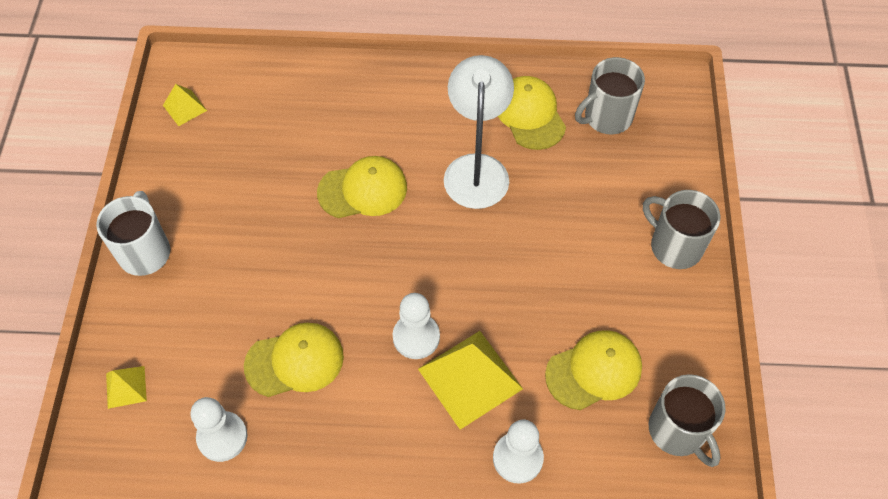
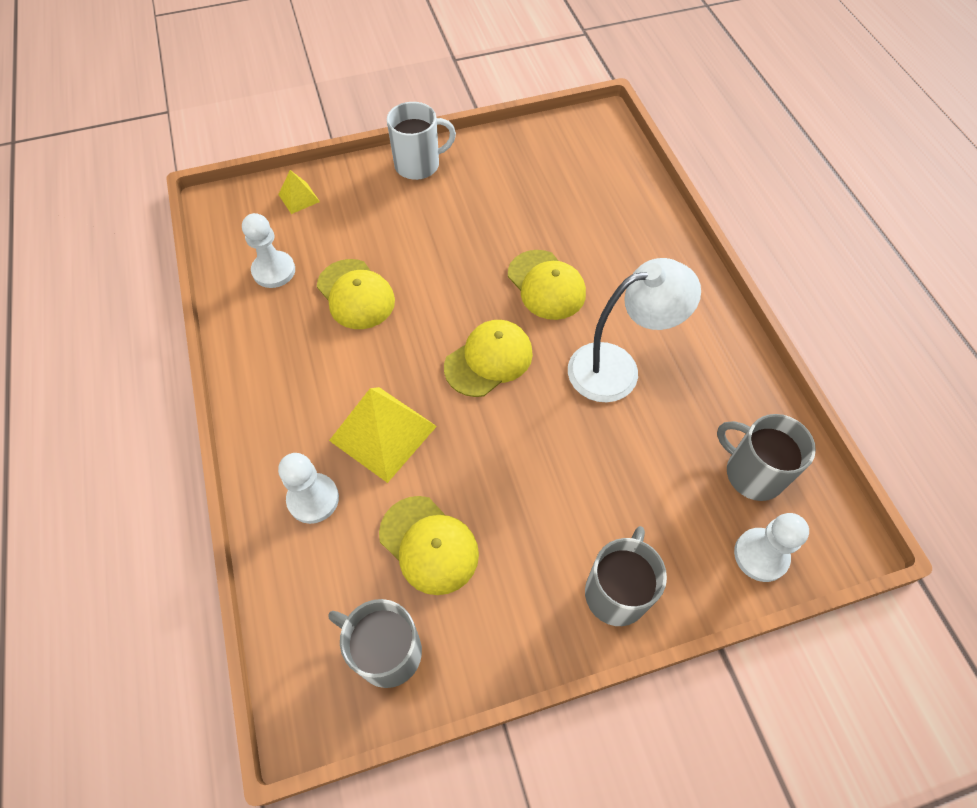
camera: 70 degrees right, 0 degrees up
yellow pyramid [163,84,207,126] -> none
white pawn [393,293,440,359] -> white pawn moved to [734,513,809,582]
yellow cap [498,76,566,150] -> yellow cap moved to [444,320,533,397]
grey mug [649,374,726,467] -> grey mug turned 75 degrees clockwise [328,599,422,688]

